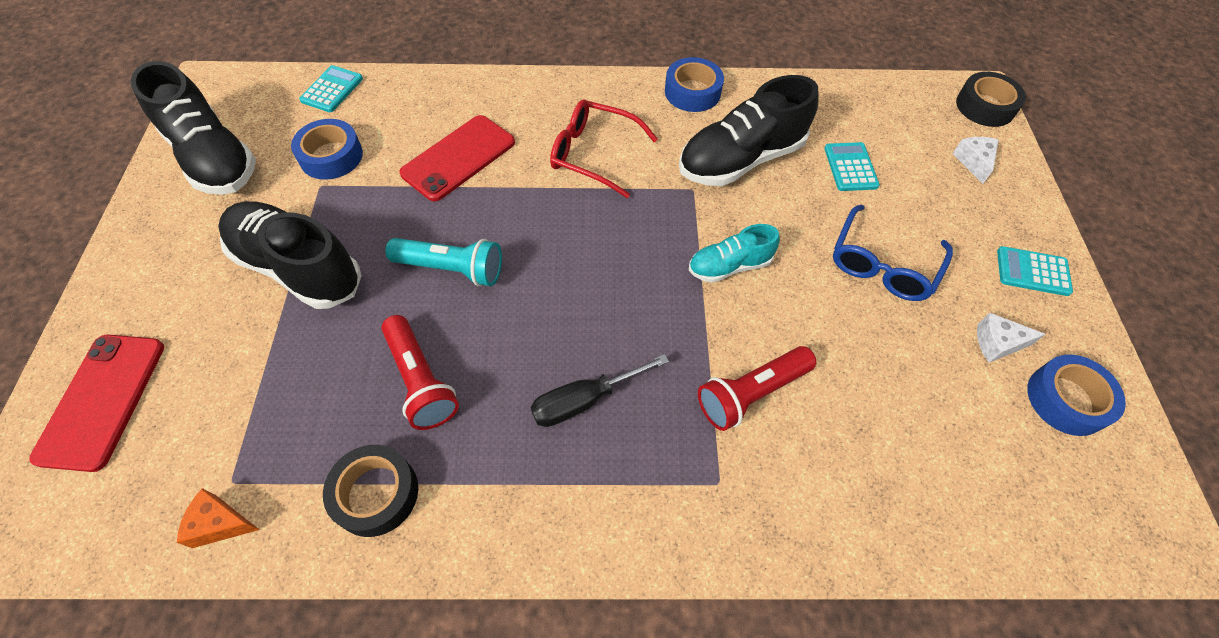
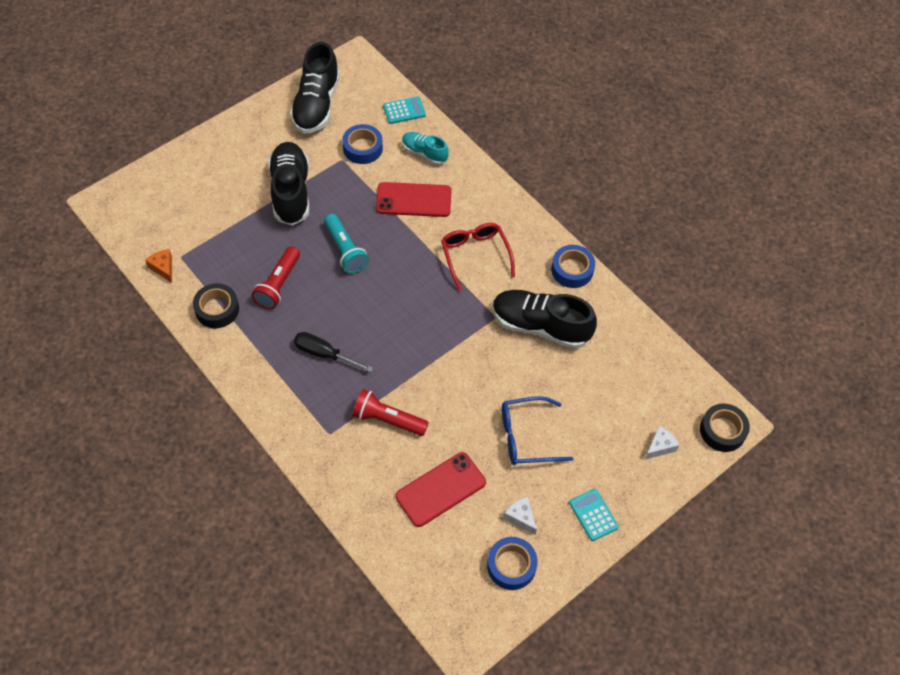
camera: 50 degrees right, 0 degrees up
red phone [29,335,164,472] -> red phone moved to [395,452,486,527]
turquoise shoe [689,224,780,283] -> turquoise shoe moved to [402,132,449,165]
turquoise calculator [824,142,880,191] -> none

